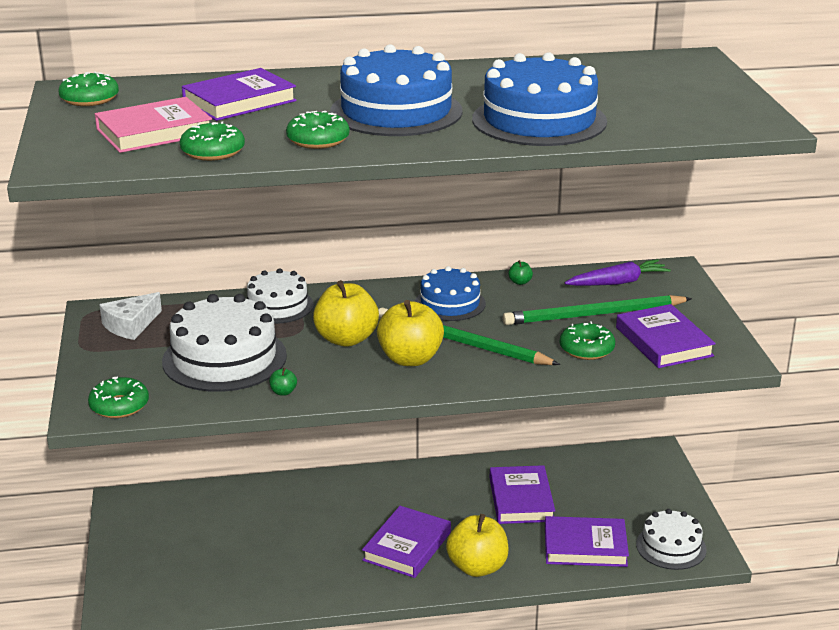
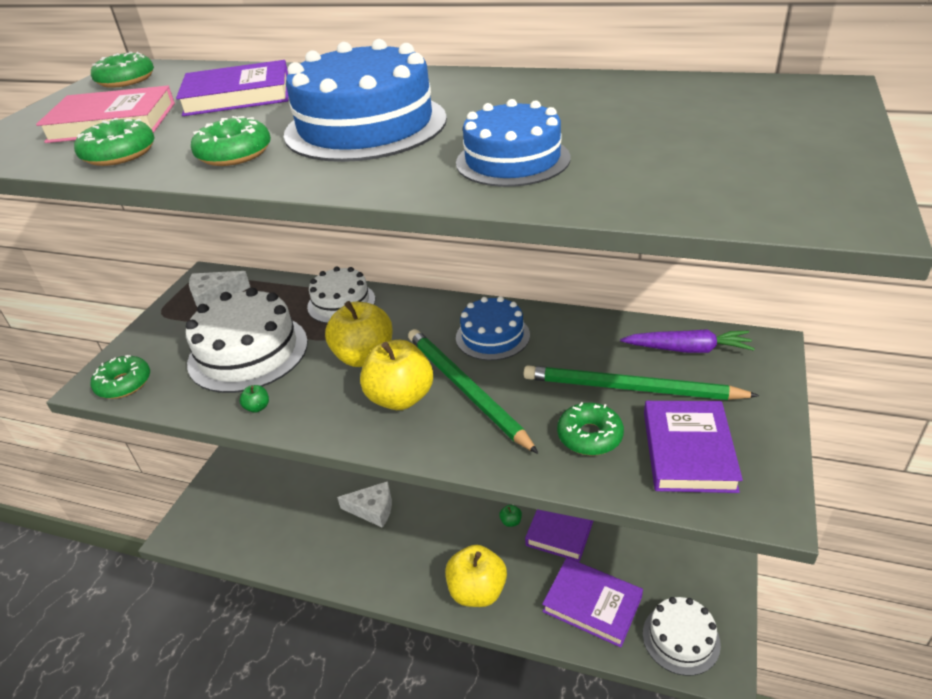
camera: 30 degrees right, 10 degrees up
purple book [362,506,451,578] -> none
blue cake [472,52,607,146] -> blue cake [456,99,570,187], size x0.62
green apple [508,260,533,285] -> green apple moved to [499,505,522,527]
none -> white cheese [337,481,392,528]

